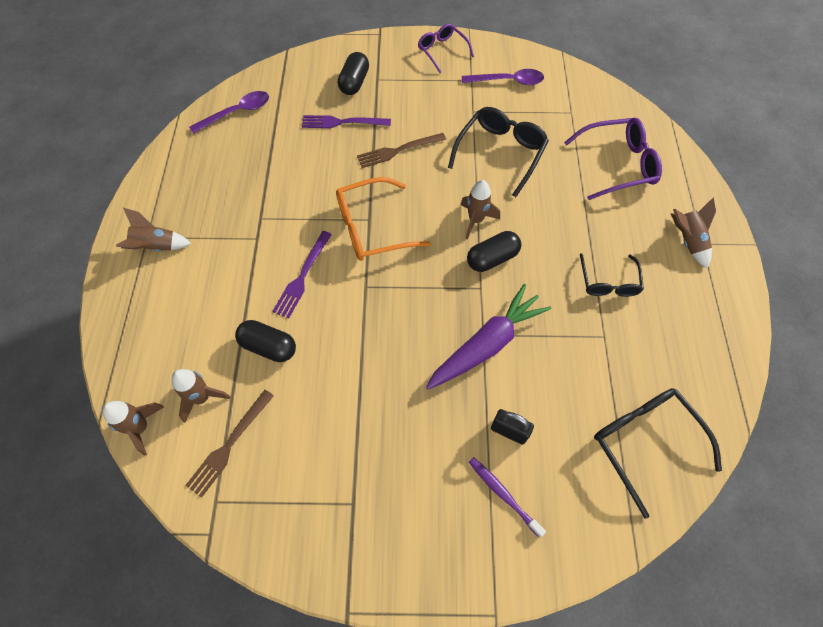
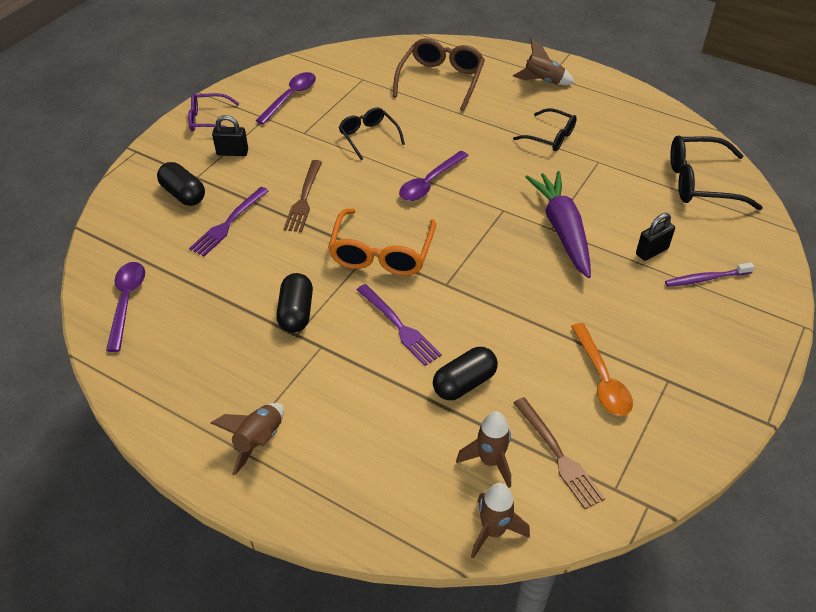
camera: 60 degrees left, 15 degrees down
black glasses [448,107,549,197] -> black glasses [339,107,405,160], size x0.63
brown rocket [460,180,500,239] -> purple spoon [399,151,469,201]
black capsule [467,231,522,272] -> black capsule moved to [276,273,313,333]
purple glasses [564,118,662,200] -> brown glasses [393,38,485,111]
none -> black padlock [212,115,248,156]
none -> orange spoon [571,323,633,416]

